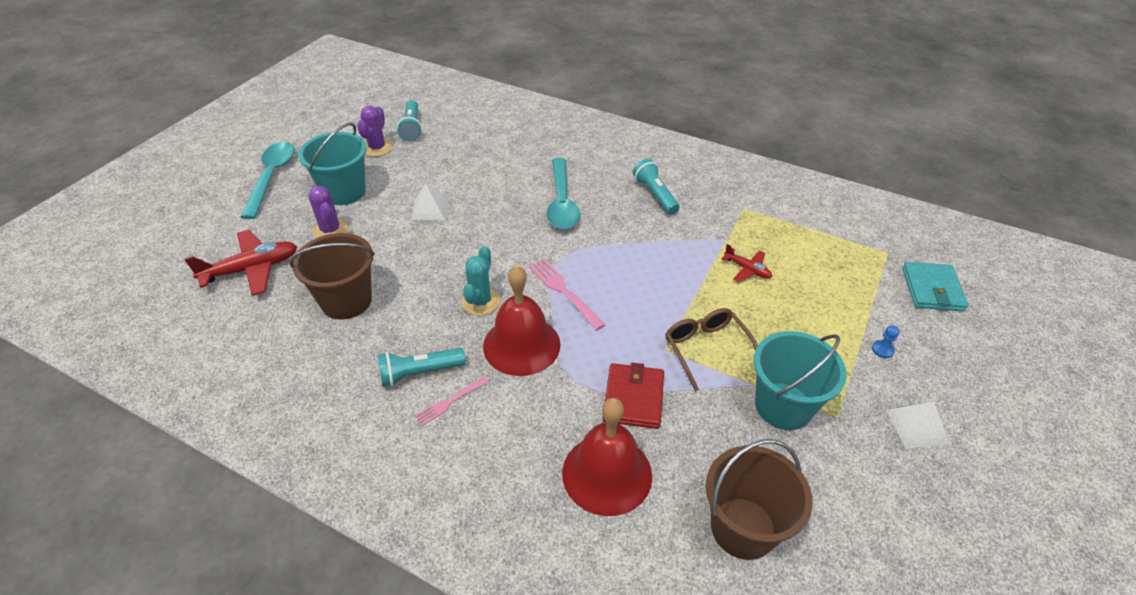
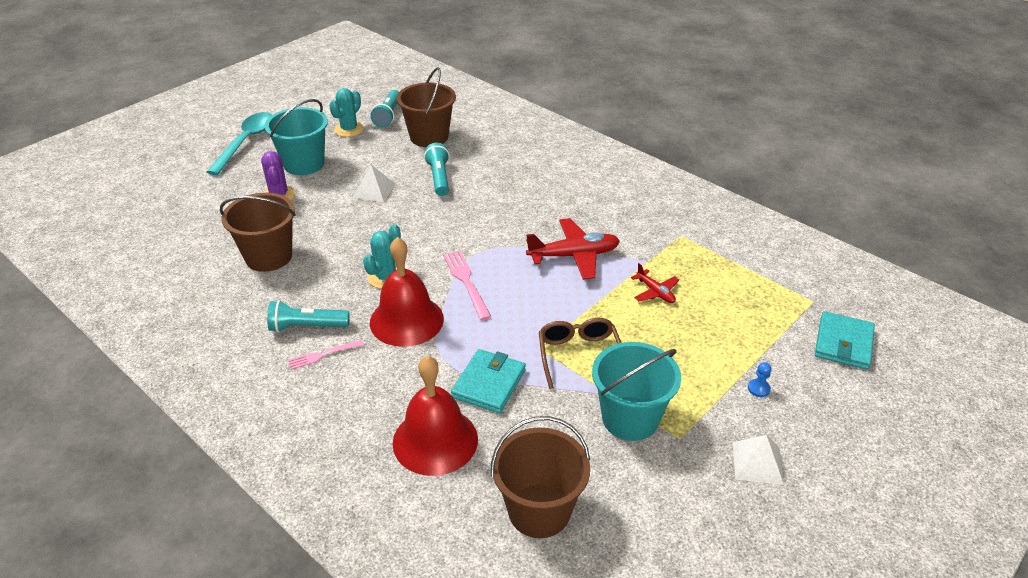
camera: 15 degrees right, 5 degrees down
red plane [185,230,297,296] -> red plane moved to [526,218,620,280]
purple cactus [357,106,393,157] -> turquoise cactus [329,88,364,137]
turquoise spoon [547,158,580,229] -> none
red wallet [603,363,664,429] -> turquoise wallet [451,349,526,414]
turquoise flashlight [633,159,680,215] -> turquoise flashlight moved to [424,143,449,196]
none -> brown bucket [397,67,456,147]

